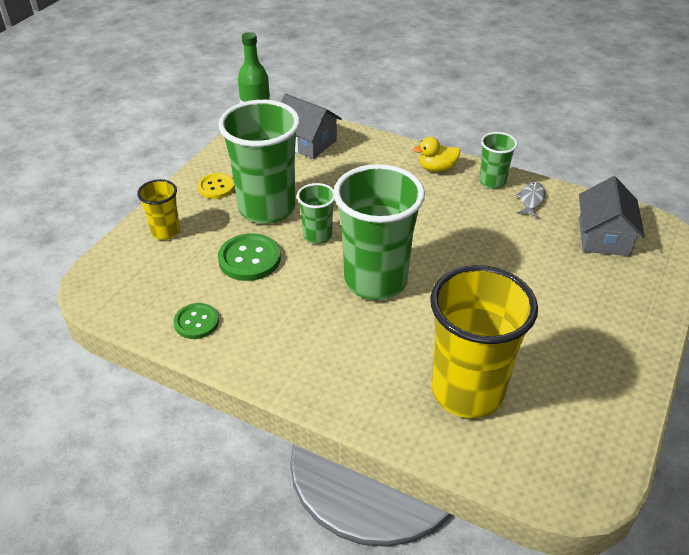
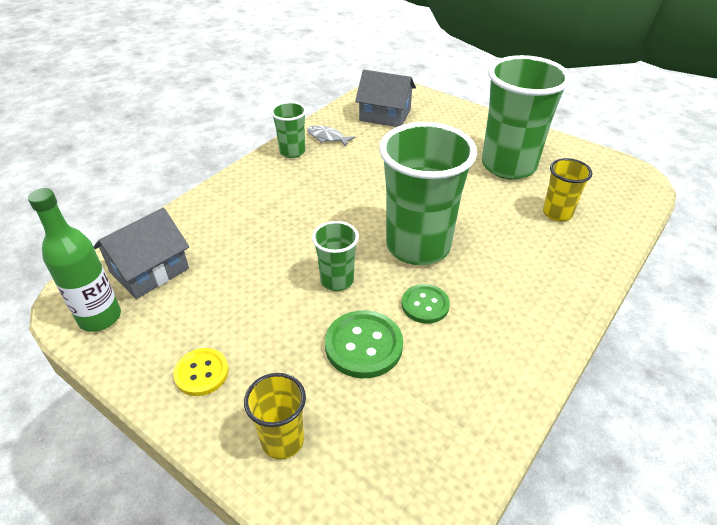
camera: 80 degrees left, 0 degrees up
green button [174,303,219,339] -> green button moved to [402,284,450,323]
green cup [218,100,300,224] -> green cup moved to [482,55,571,180]
yellow duck [413,137,460,172] -> none
yellow cup [430,265,538,418] -> yellow cup [543,158,593,222], size x0.49

